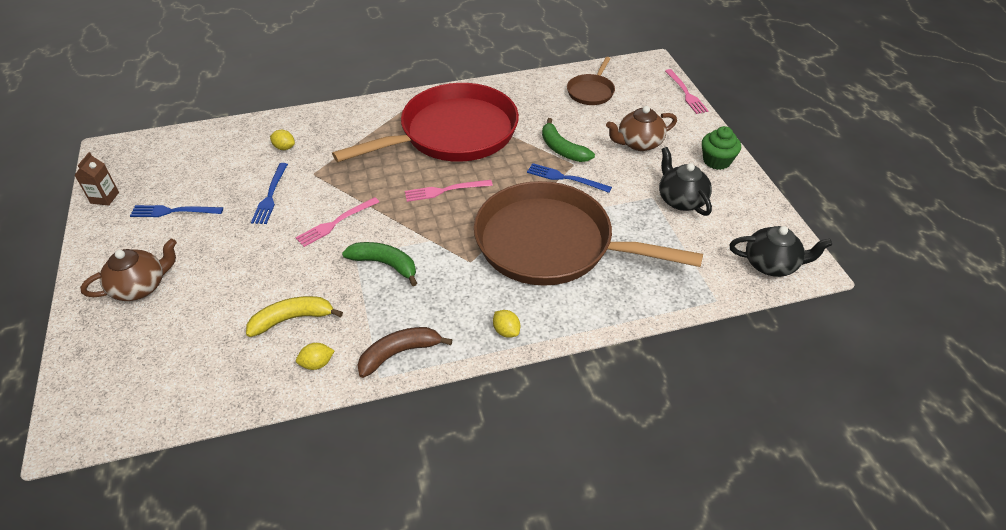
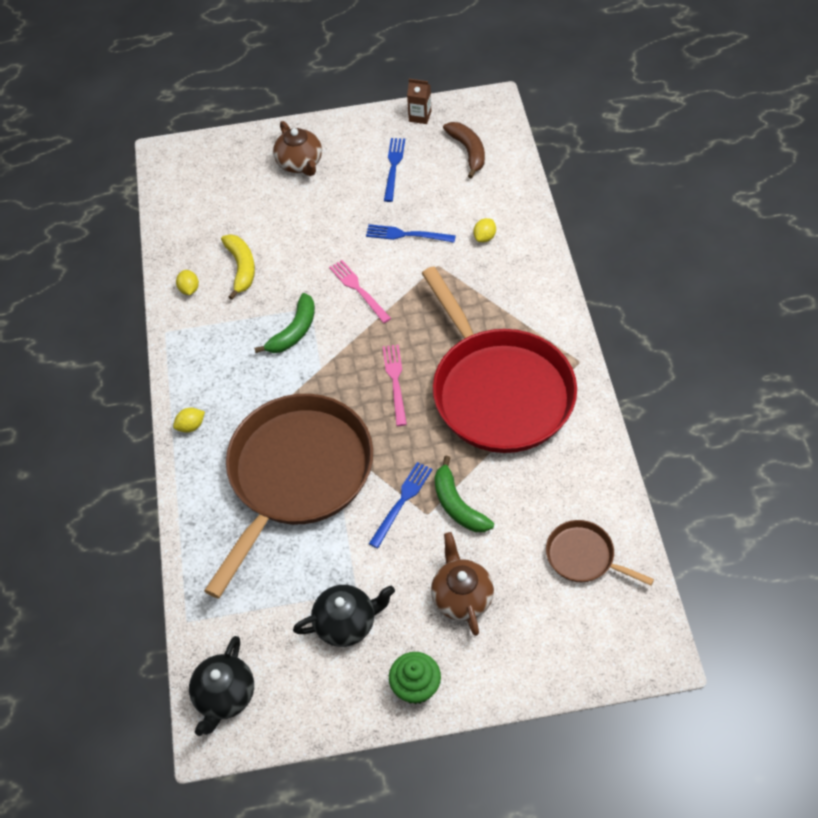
camera: 100 degrees right, 10 degrees up
brown banana [357,327,452,378] -> brown banana moved to [443,122,485,179]
green banana [542,118,595,162] -> green banana turned 90 degrees counterclockwise [434,456,494,532]
pink fork [665,69,708,114] -> none

